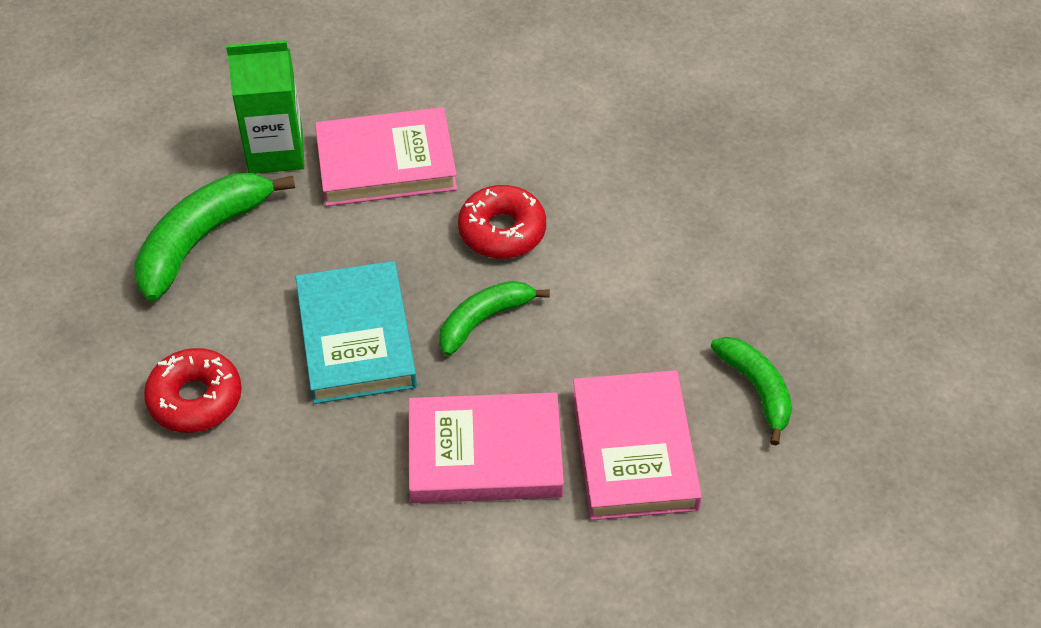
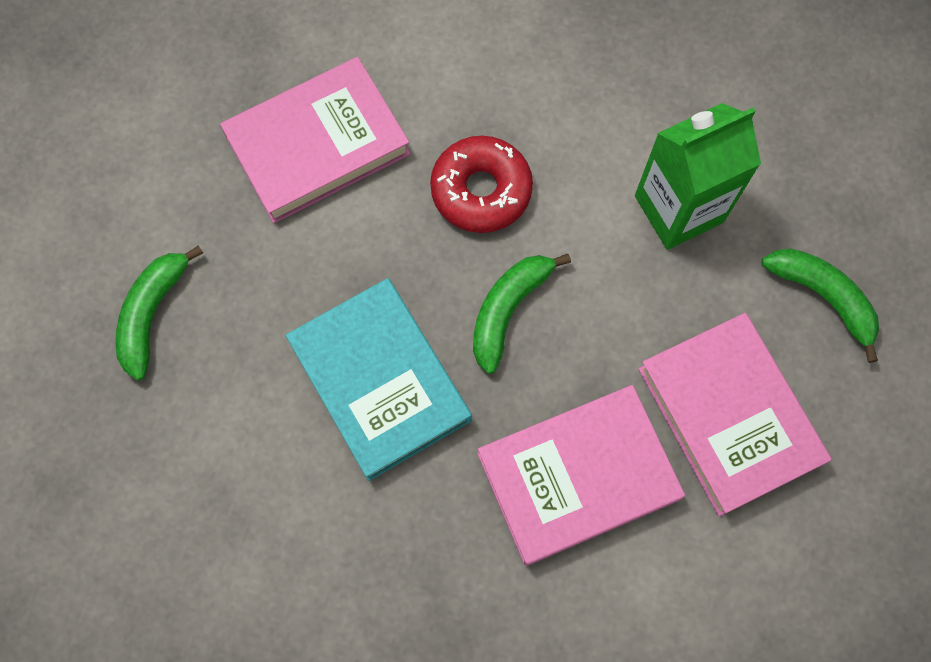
camera: 20 degrees left, 20 degrees up
green banana [134,173,295,301] -> green banana [116,245,203,381], size x0.63
red donut [144,348,242,433] -> none
green carton [226,40,305,173] -> green carton moved to [635,103,761,250]

